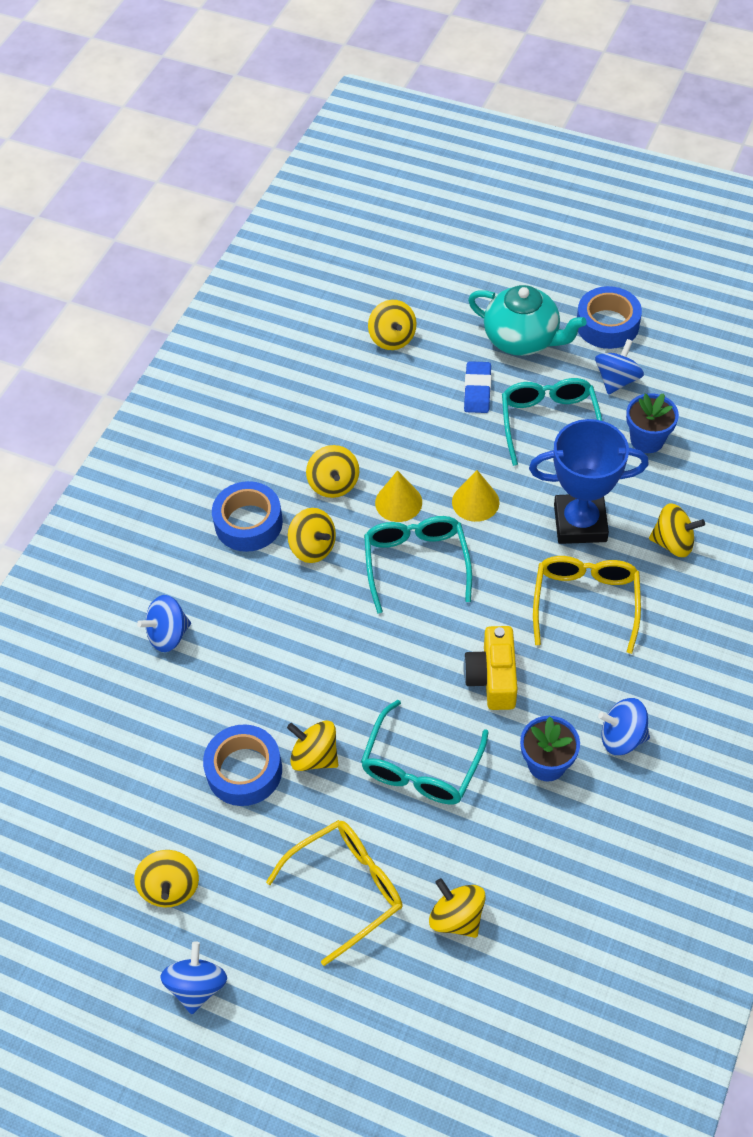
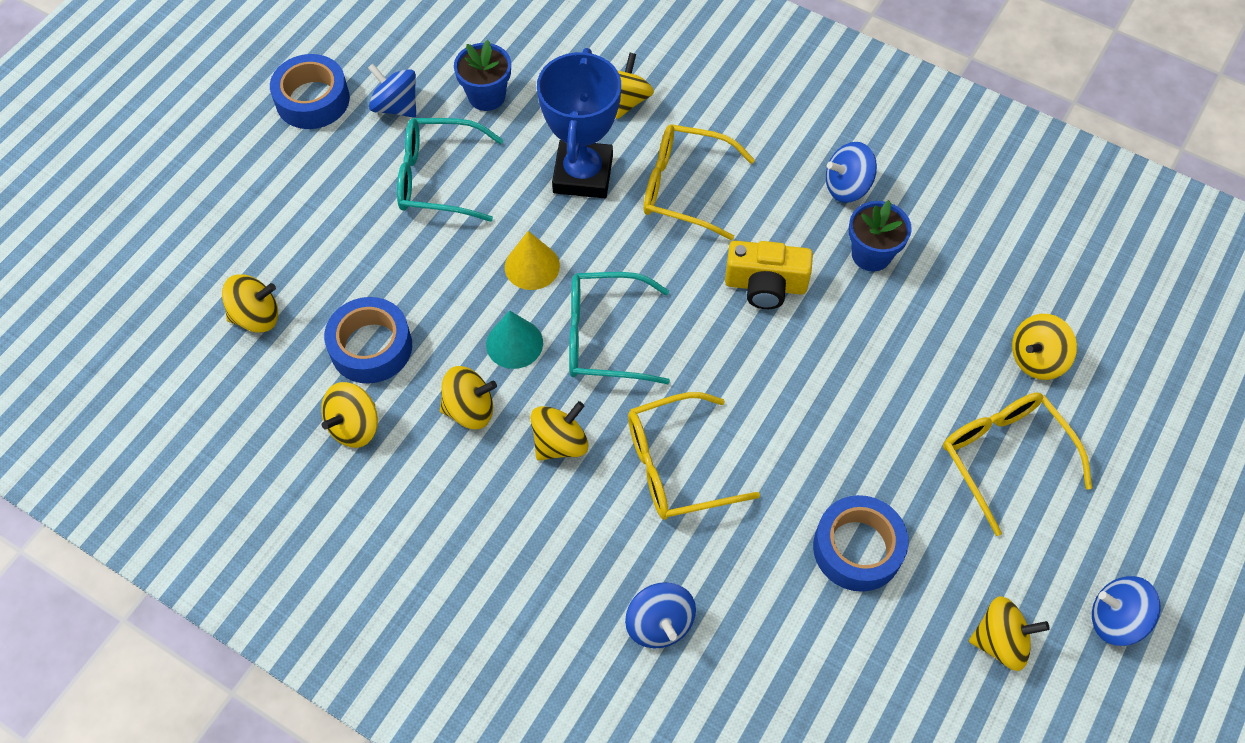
camera: 85 degrees left, 5 degrees up
blue tape [212,481,283,552] -> blue tape moved to [324,297,412,384]
yellow spinning top [287,721,338,771] -> yellow spinning top moved to [321,382,378,448]
turquoise glasses [361,700,489,805] -> none
yellow cone [375,470,422,522] -> turquoise cone [486,310,543,369]
blue eraser [464,361,491,413] -> none
turquoise teapot [468,285,587,356] -> none
blue spinning top [598,698,650,755] -> blue spinning top turned 60 degrees clockwise [826,142,877,203]
none -> yellow glasses [628,392,760,520]

